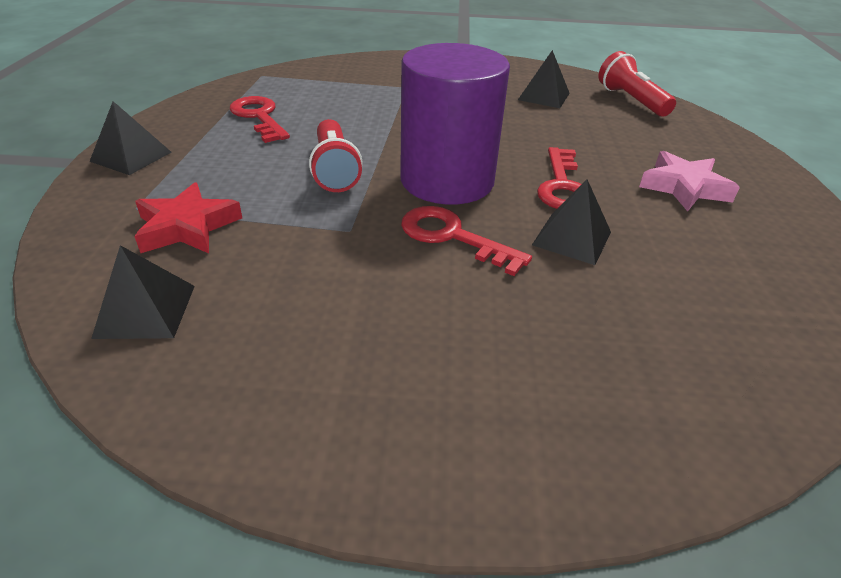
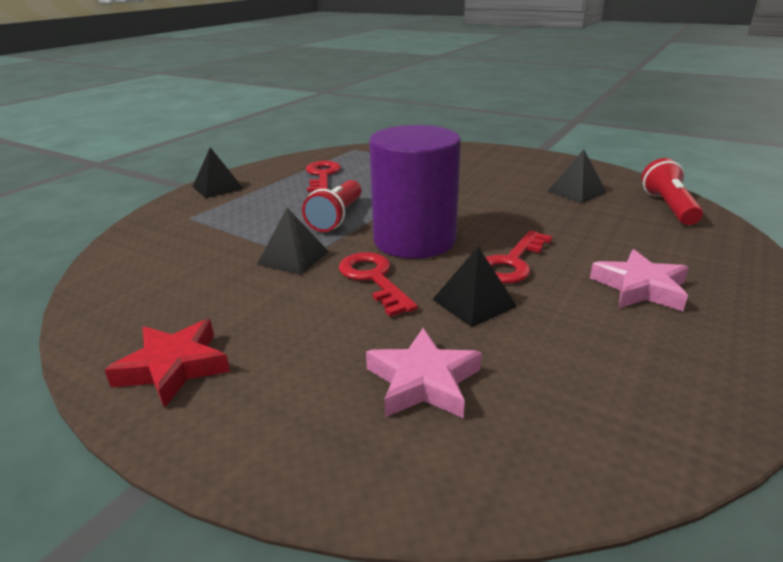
camera: 30 degrees right, 10 degrees down
black pyramid [91,245,195,339] -> black pyramid moved to [257,208,329,275]
red star [134,182,242,253] -> red star moved to [104,319,230,408]
none -> pink star [366,328,482,418]

